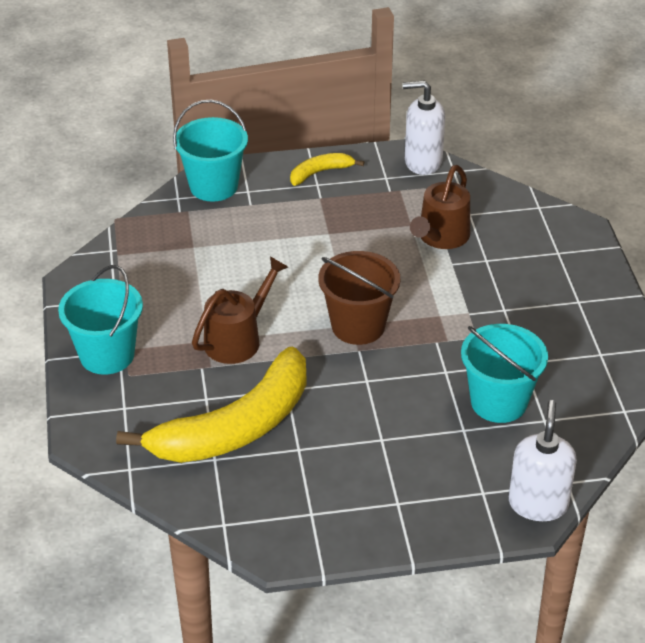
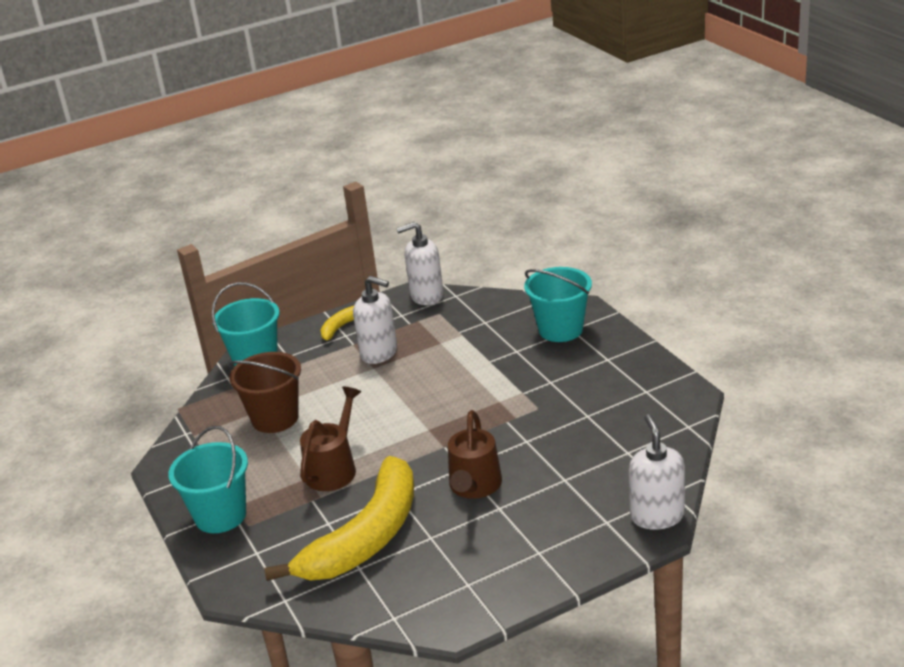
camera: 15 degrees left, 10 degrees down
brown bucket [318,251,400,345] -> brown bucket moved to [228,352,301,433]
brown watering can [410,165,470,249] -> brown watering can moved to [448,410,502,499]
turquoise bucket [461,324,548,423] -> turquoise bucket moved to [524,267,592,342]
none -> white soap dispenser [353,276,397,364]

